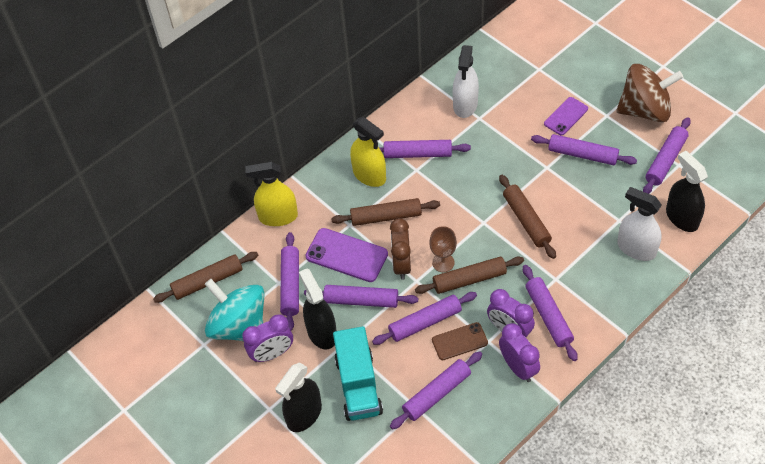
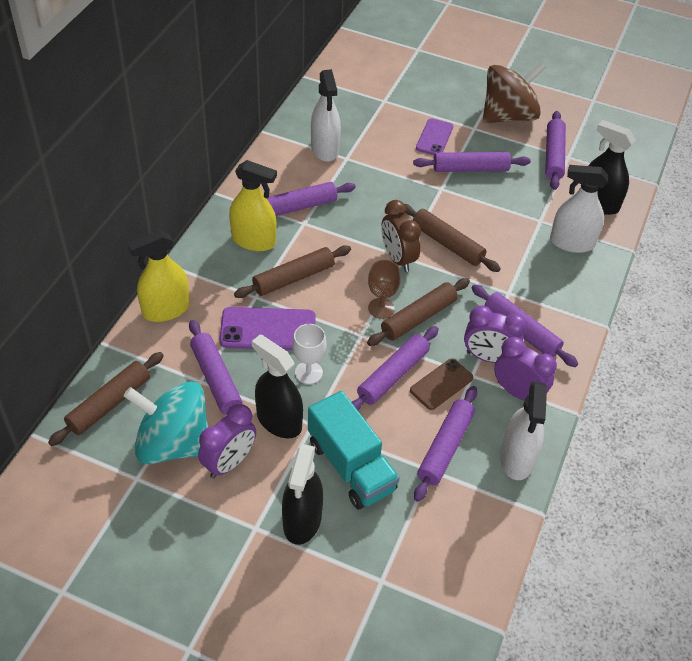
camera: 30 degrees left, 5 degrees down
purple rolling pin [304,285,418,308] -> white goblet [292,324,327,384]
brown clock [390,218,411,280] -> brown clock moved to [381,200,421,272]
none -> white spray bottle [500,382,547,480]

